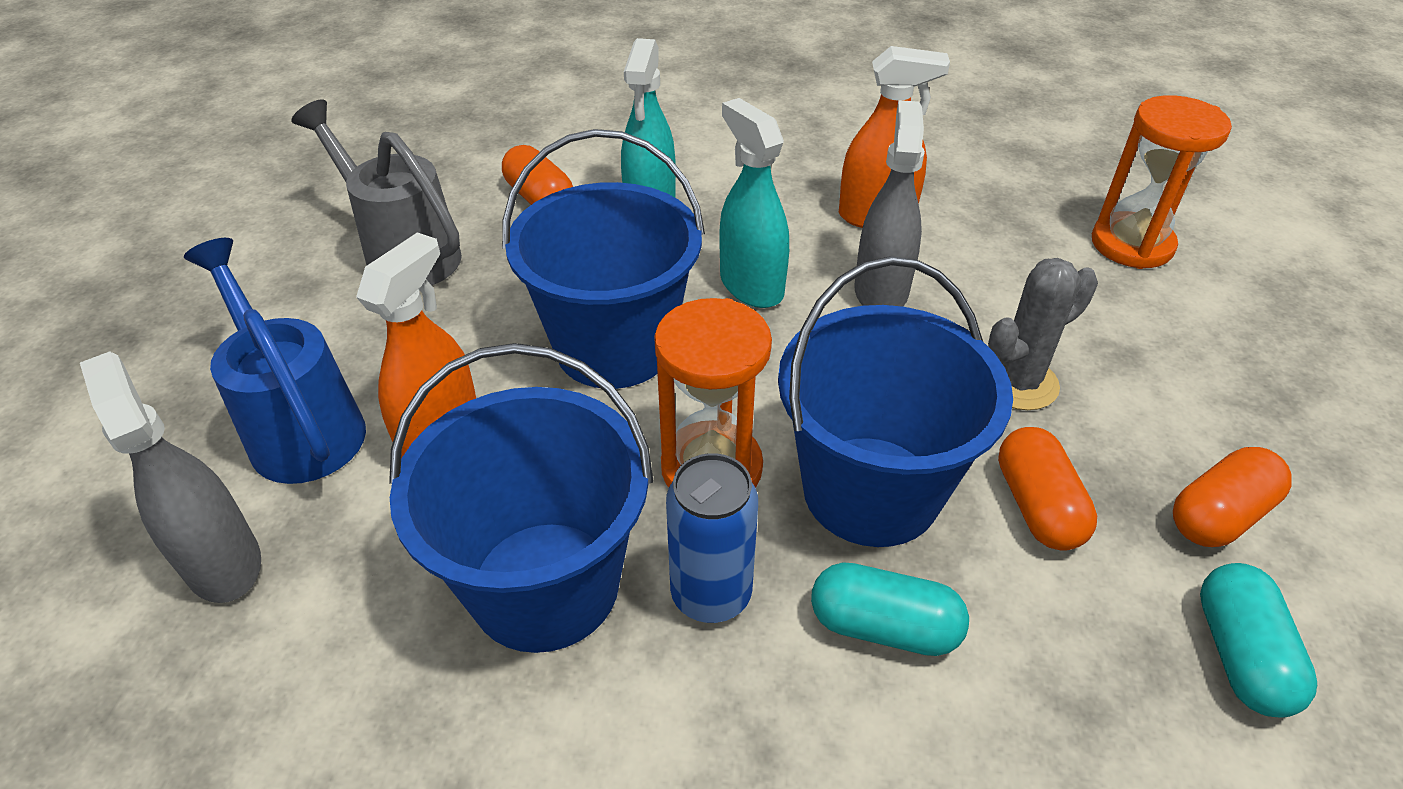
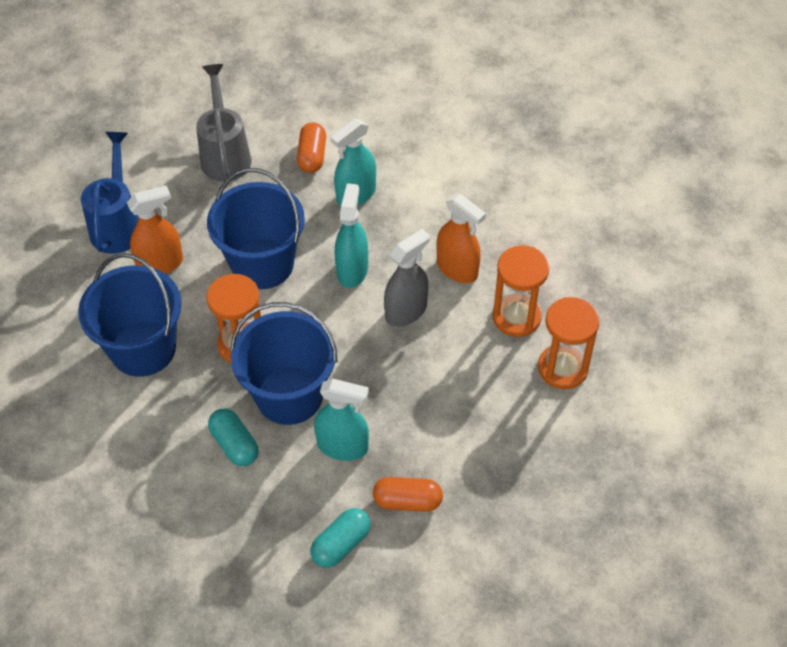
camera: 40 degrees right, 10 degrees up
grey spray bottle [80,351,261,603] -> none
blue can [666,453,758,623] -> none
grey cactus [988,258,1098,410] -> none
orange capsule [998,427,1097,551] -> turquoise spray bottle [314,378,369,461]
none -> orange hourglass [493,245,549,337]

